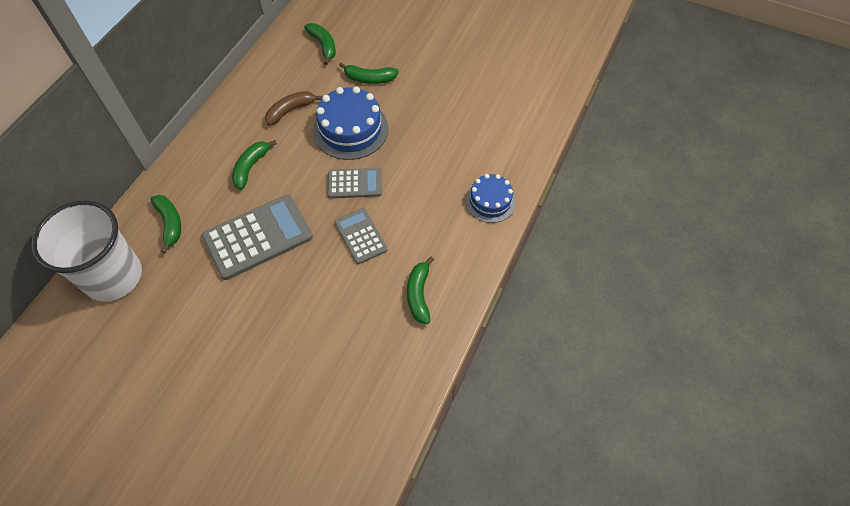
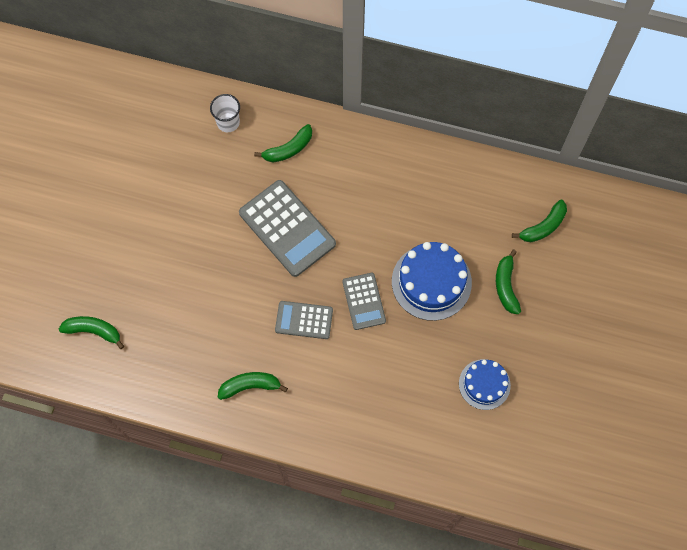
camera: 80 degrees right, 10 degrees up
white cup [31,200,142,302] -> white cup [210,94,240,132], size x0.45
green banana [232,140,277,190] -> green banana moved to [59,316,124,349]
brown banana [265,91,323,126] -> none
grey calculator [334,208,387,264] -> grey calculator turned 135 degrees counterclockwise [275,301,333,339]
blue cake [465,174,516,223] -> blue cake moved to [459,359,511,410]

